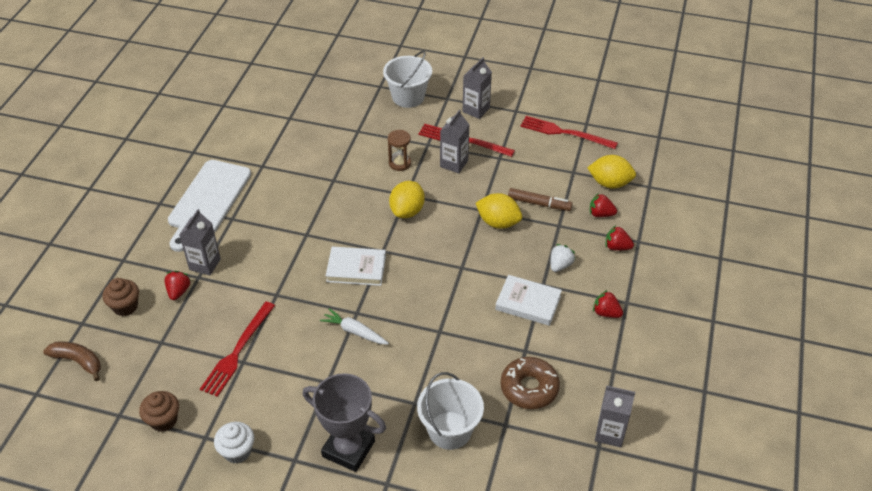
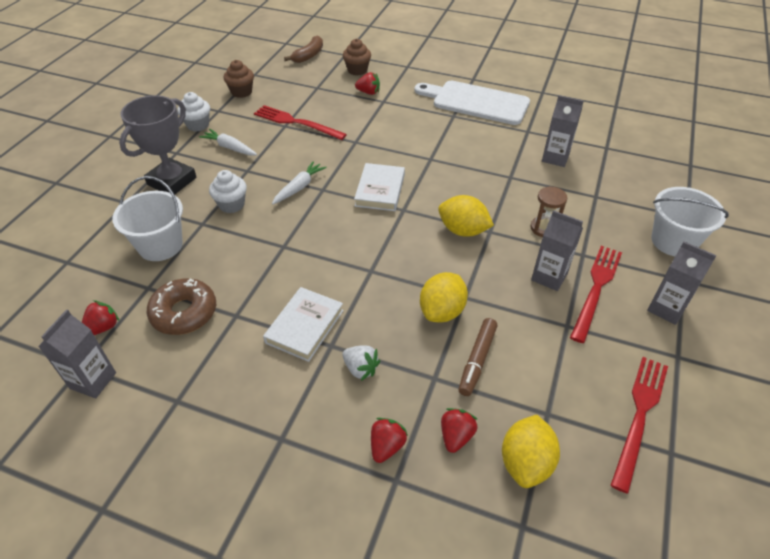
camera: 95 degrees right, 0 degrees up
grey carton [179,209,221,275] -> grey carton moved to [542,95,584,167]
red strawberry [593,290,623,318] -> red strawberry moved to [82,300,119,335]
none -> white carrot [199,129,257,156]
none -> white cupcake [209,170,247,213]

